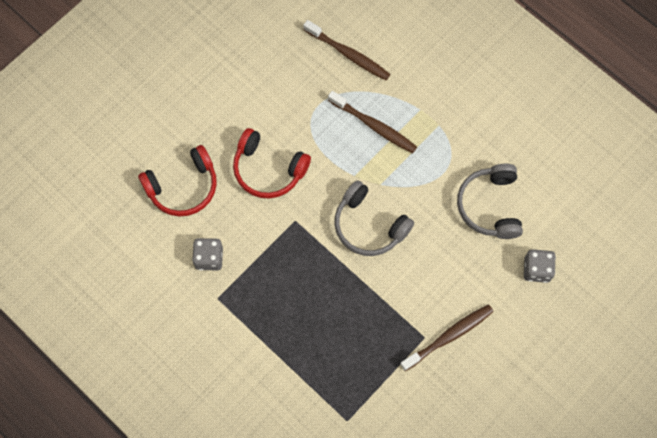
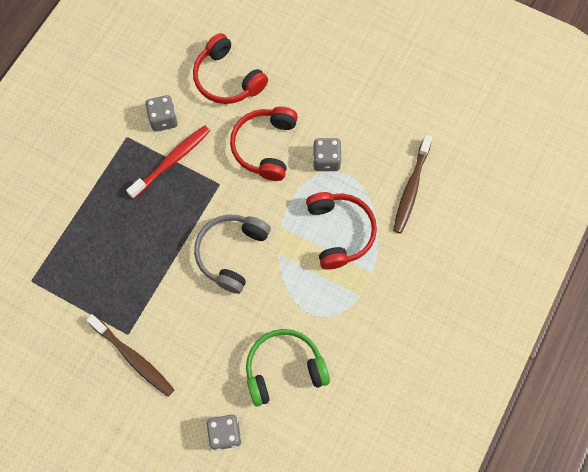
camera: 75 degrees right, 0 degrees up
brown toothbrush [328,91,417,153] -> red headphones [306,192,377,270]
grey headphones [457,164,523,239] -> green headphones [246,329,330,407]
none -> red toothbrush [126,125,210,199]
none -> grey dice [313,138,342,171]

